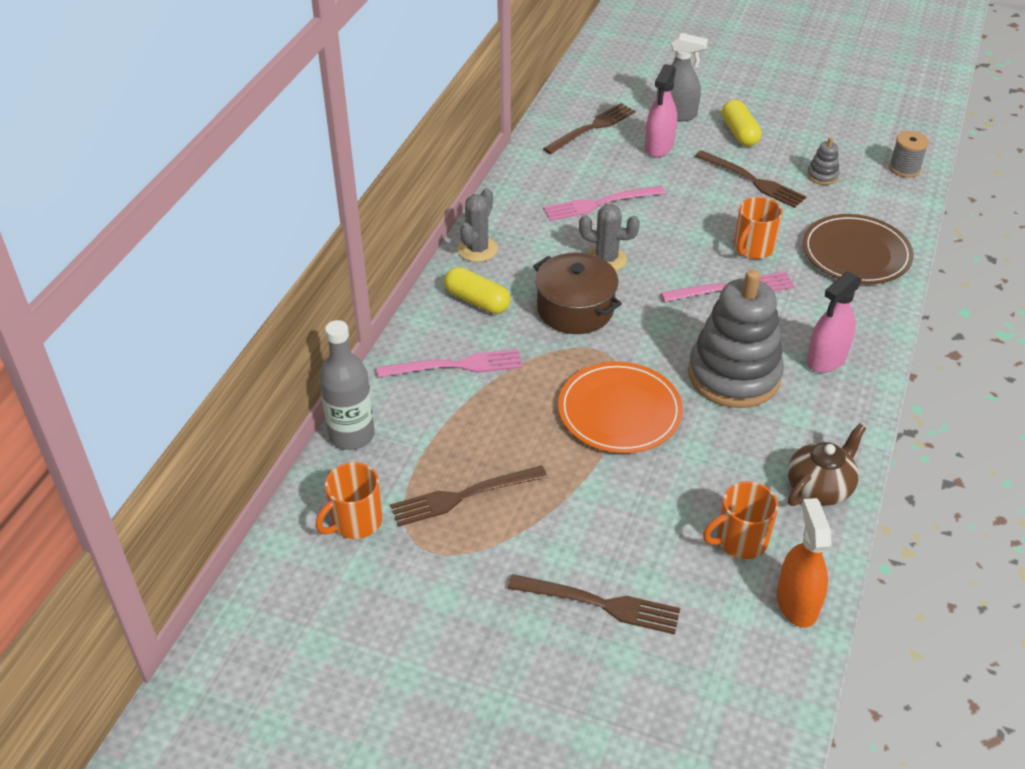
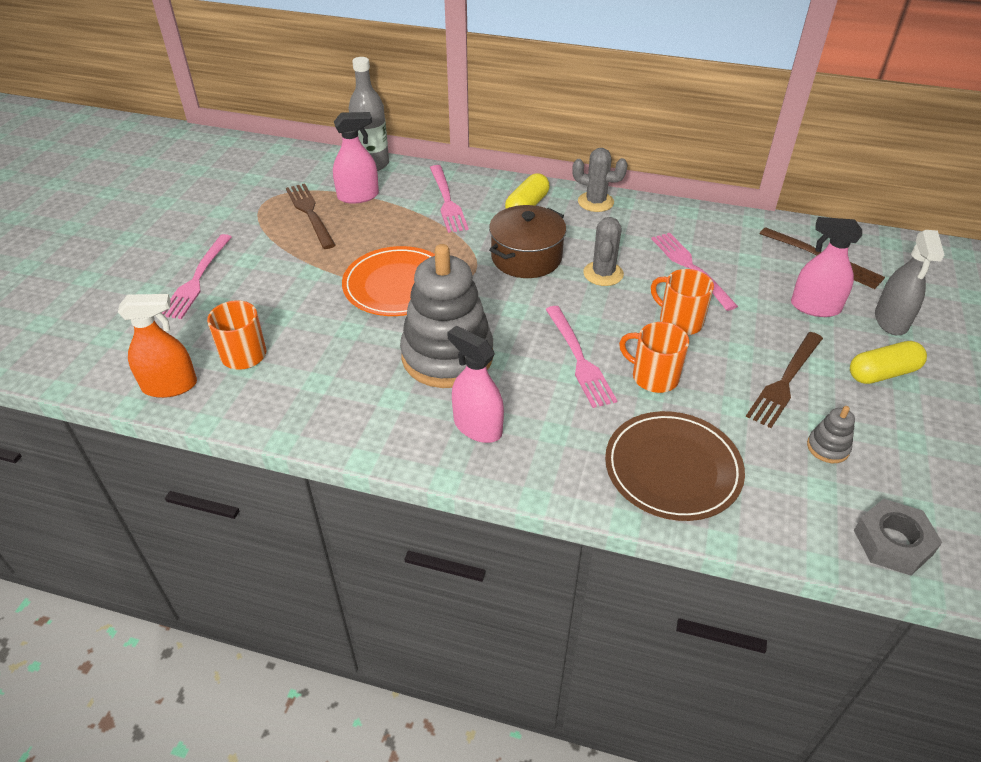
camera: 85 degrees right, 0 degrees up
orange mug [316,462,383,539] -> orange mug moved to [651,269,714,335]
brown fork [508,574,680,634] -> pink fork [162,234,232,319]
brown teapot [788,423,866,506] -> none
grey spool [889,131,929,178] -> grey nut [854,499,943,576]
none -> pink spray bottle [333,112,379,204]

